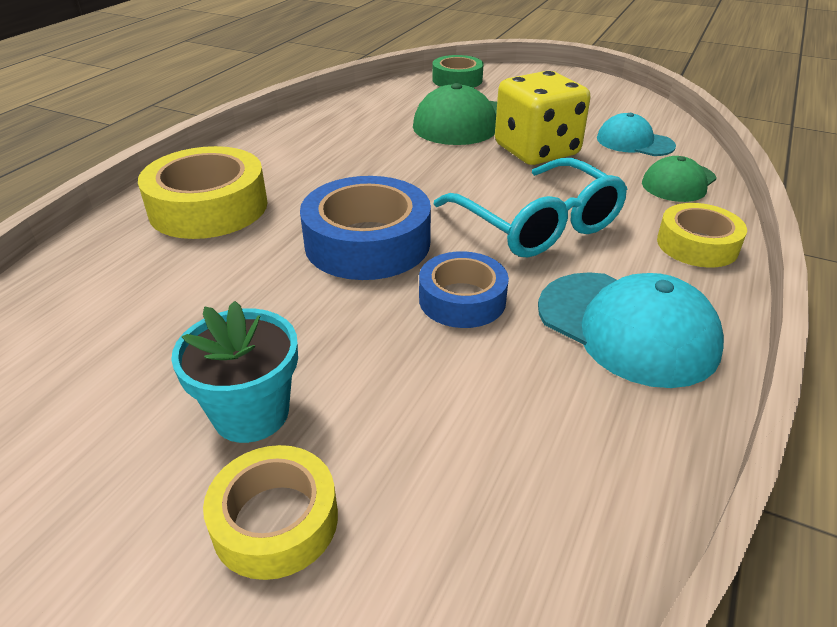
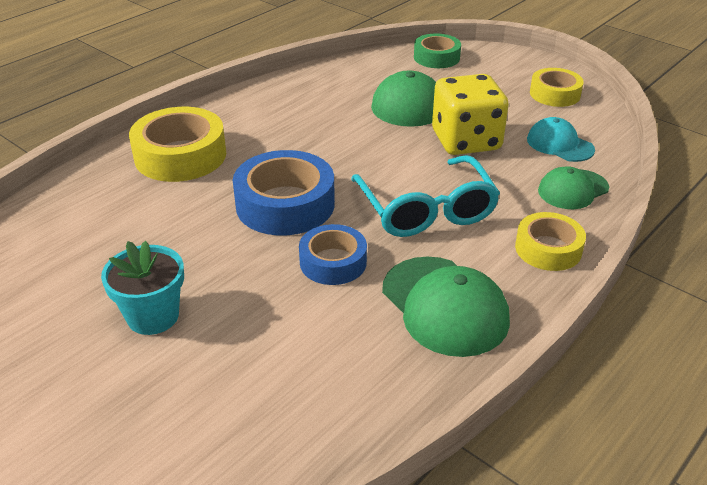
camera: 15 degrees right, 0 degrees up
yellow tape [203,445,338,580] -> yellow tape moved to [530,68,584,107]
turquoise cap [538,272,724,388] -> green cap [382,256,510,357]

